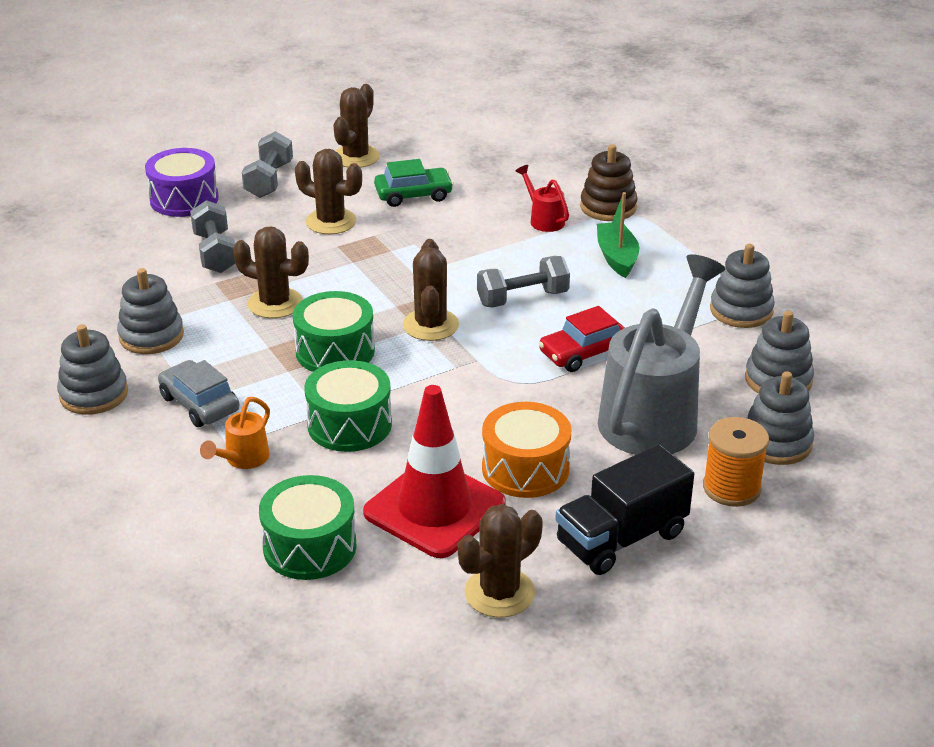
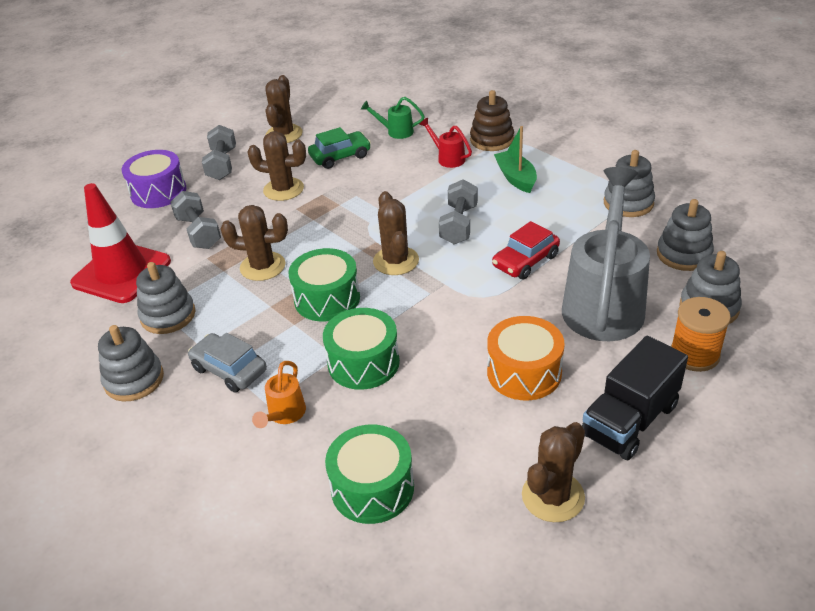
camera: 10 degrees left, 5 degrees up
red traffic cone [363,385,506,558] -> red traffic cone moved to [70,183,171,303]
grey dumbbell [477,256,570,308] -> grey dumbbell turned 45 degrees counterclockwise [439,179,478,244]
none -> green watering can [361,97,425,139]

